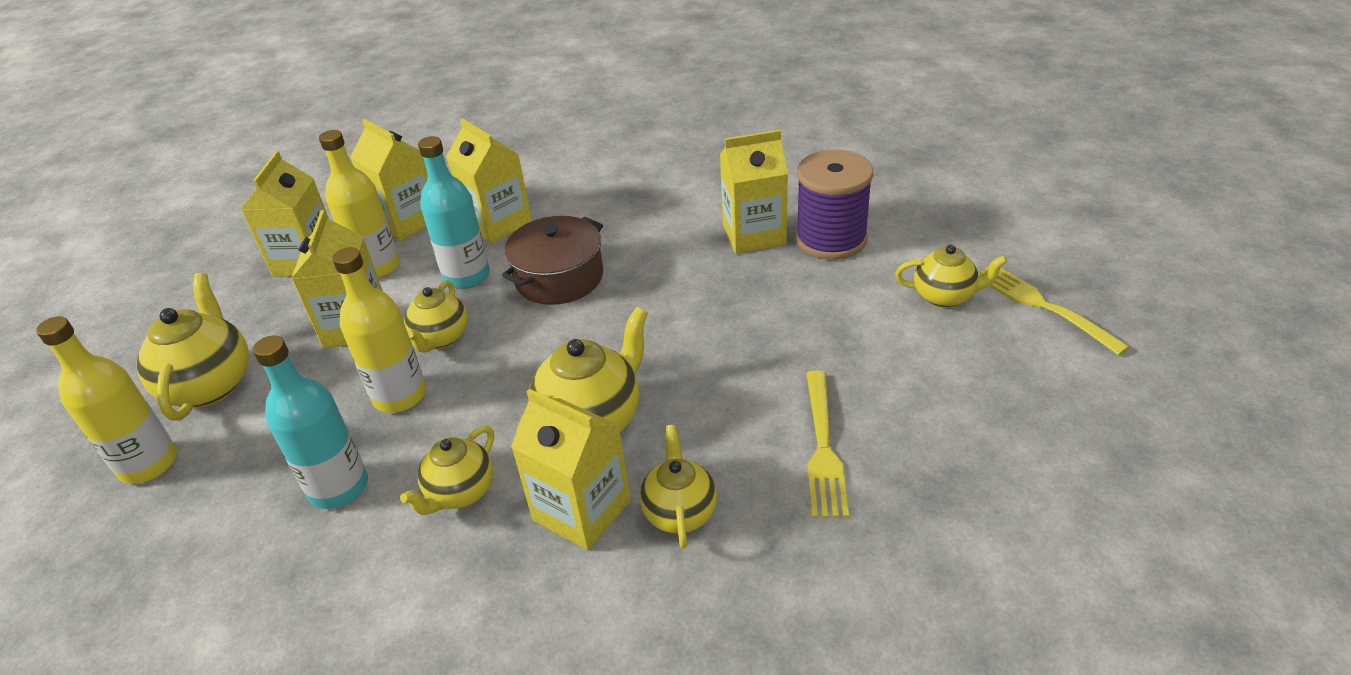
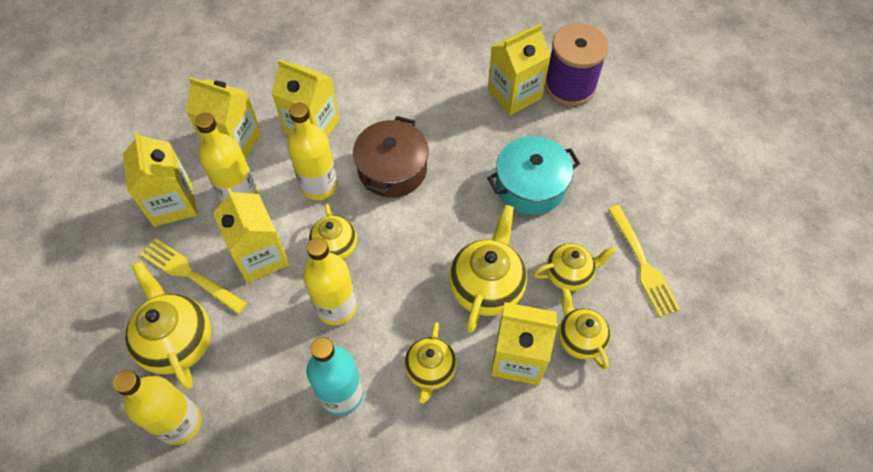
camera: 25 degrees left, 20 degrees up
turquoise bottle [418,136,490,289] -> yellow bottle [287,103,338,200]
yellow teapot [895,245,1008,308] -> yellow teapot moved to [533,243,616,291]
yellow fork [978,267,1130,355] -> yellow fork moved to [140,238,247,314]
none -> turquoise pot [487,136,580,215]

